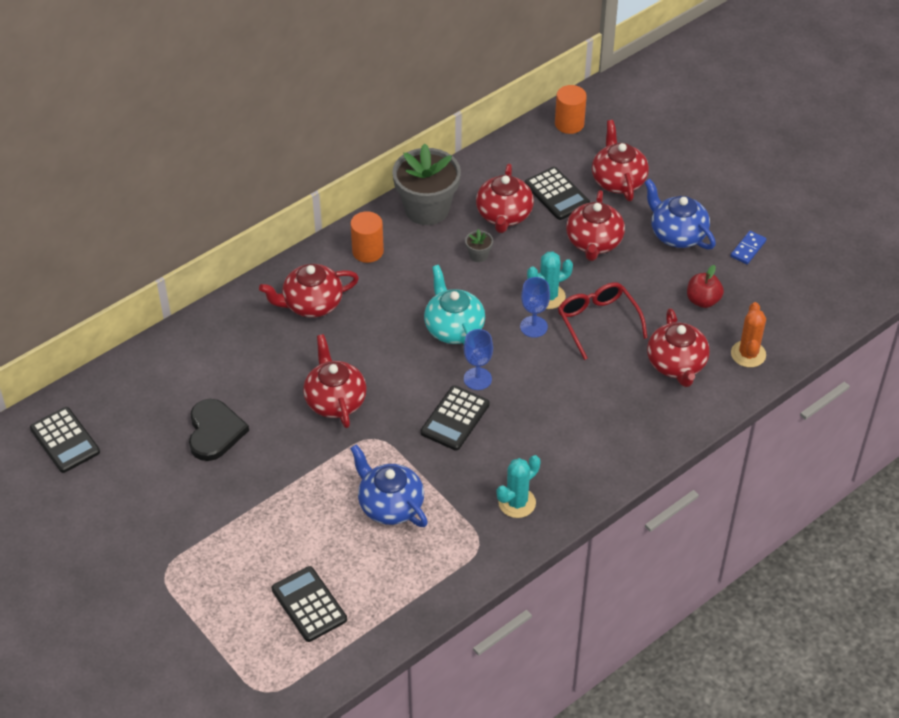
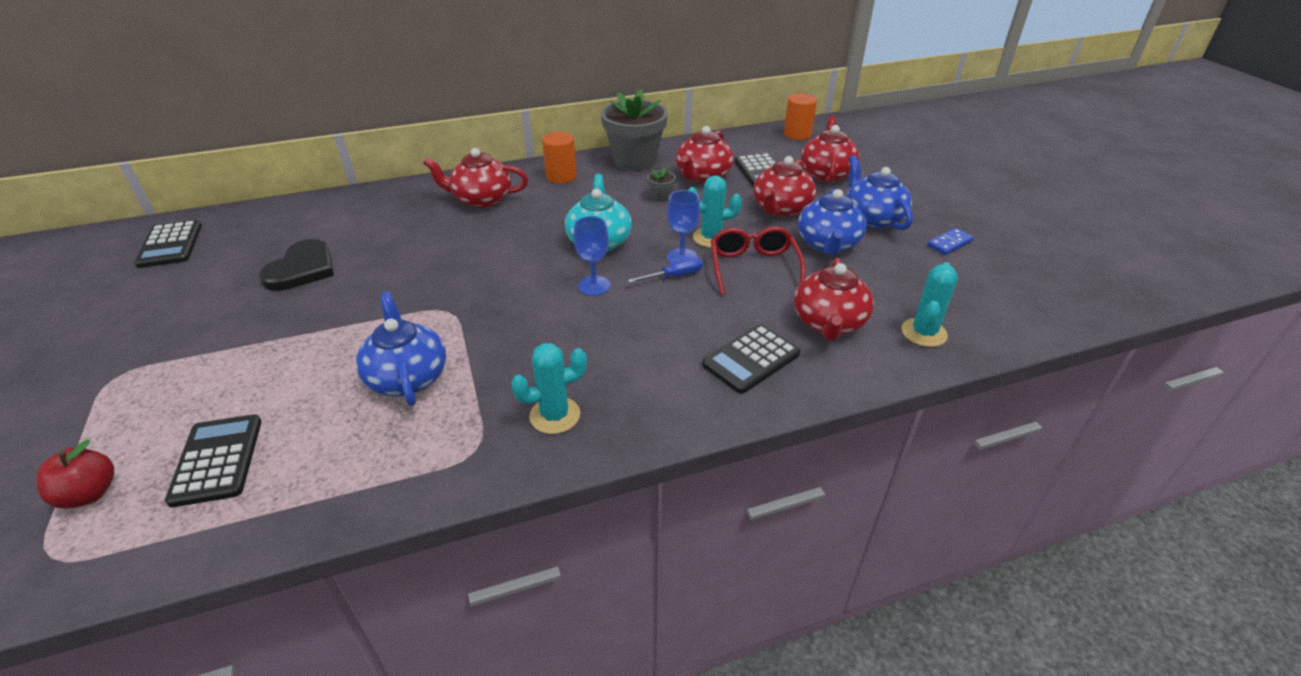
camera: 20 degrees right, 10 degrees down
red teapot [303,334,367,428] -> none
black calculator [421,385,490,451] -> black calculator moved to [702,324,800,394]
red apple [687,265,724,308] -> red apple moved to [36,440,114,509]
orange cactus [731,302,766,367] -> turquoise cactus [901,262,958,347]
none -> blue screwdriver [628,257,703,283]
none -> blue teapot [798,189,867,255]

